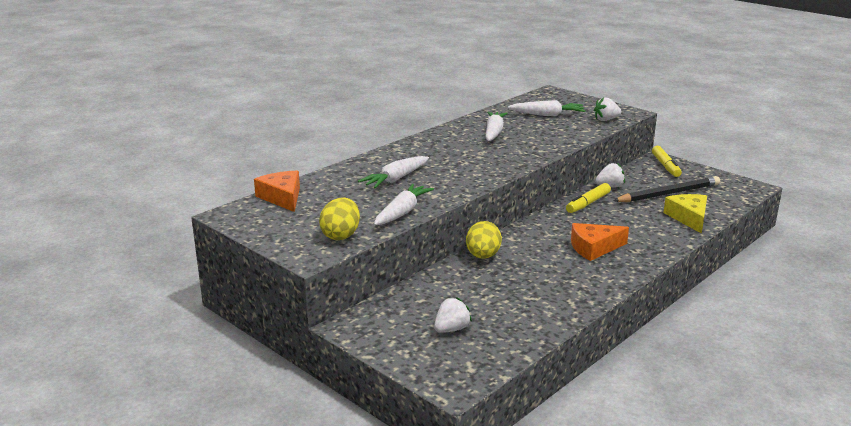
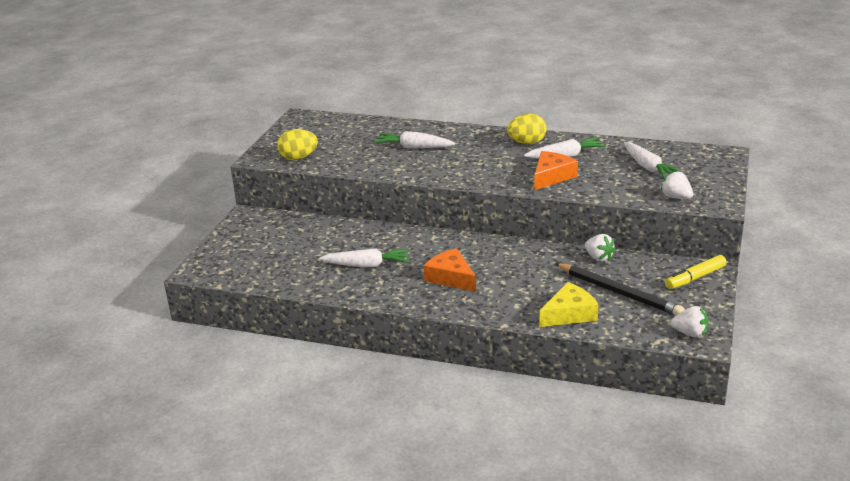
camera: 65 degrees right, 5 degrees up
orange cheese [254,170,300,212] -> orange cheese moved to [534,151,578,190]
white carrot [374,184,434,225] -> white carrot moved to [319,248,410,267]
white strawberry [434,297,472,333] -> white strawberry moved to [670,306,709,338]
yellow egg [466,221,502,259] -> yellow egg moved to [507,114,547,144]
yellow marker [566,183,611,213] -> none

